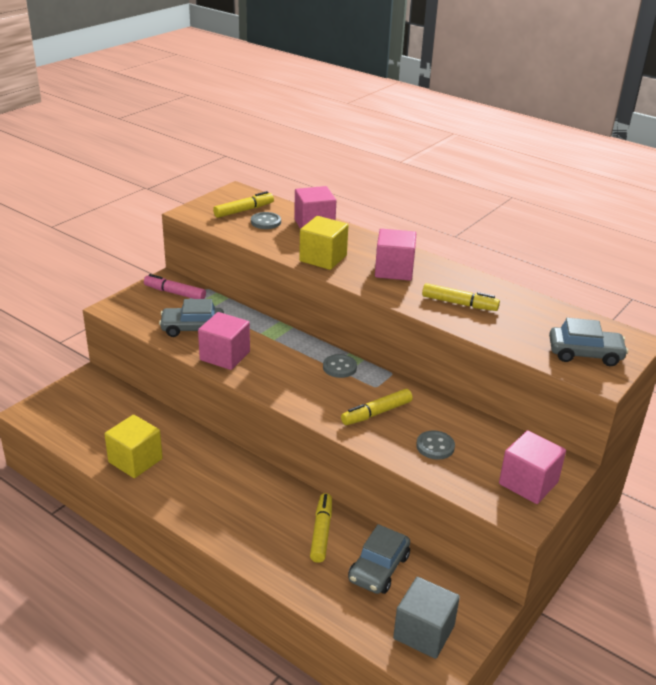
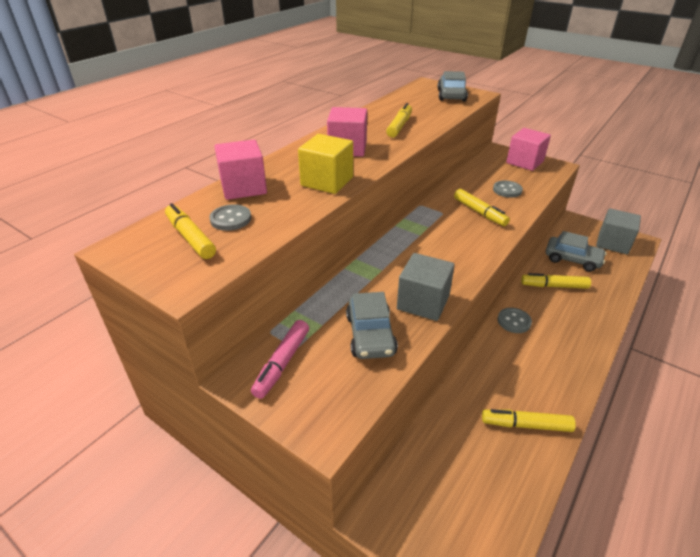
camera: 90 degrees left, 5 degrees up
yellow cube [104,415,163,478] -> yellow marker [482,409,576,432]
pink cube [198,312,250,370] -> grey cube [397,253,455,321]
grey button [323,354,357,378] -> grey button moved to [498,308,532,333]

